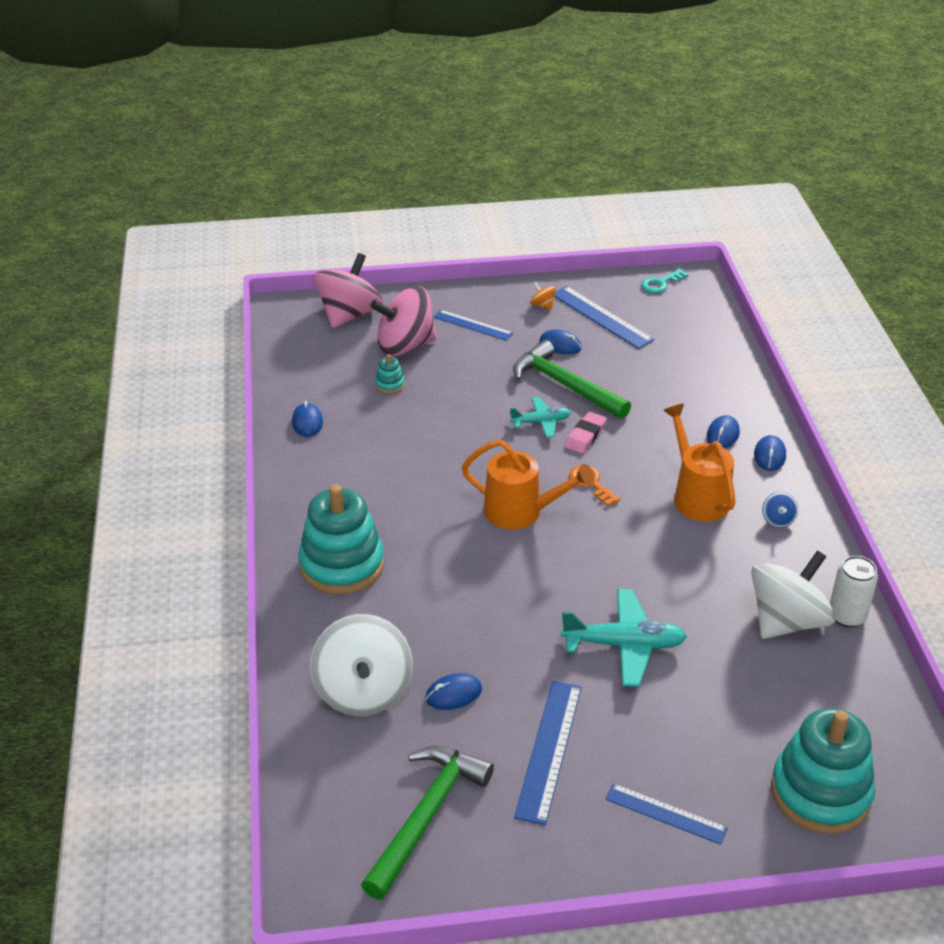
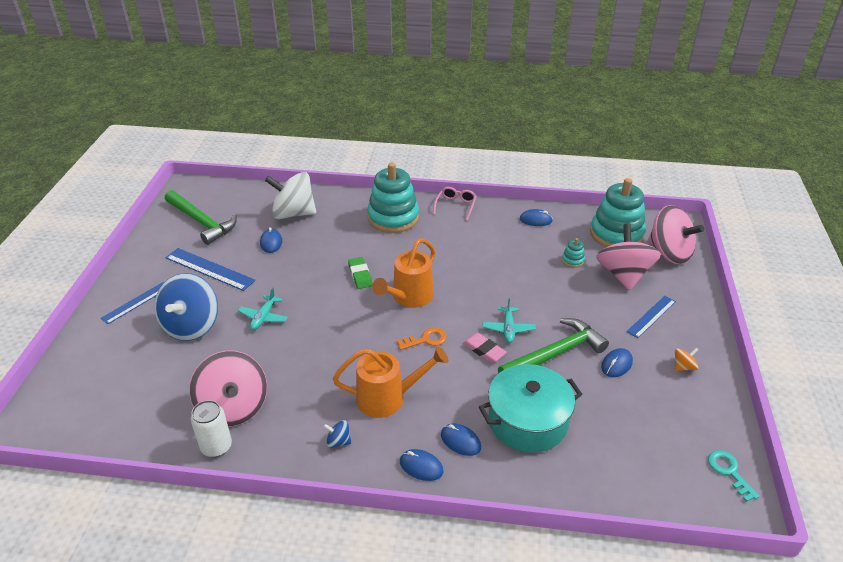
camera: 105 degrees right, 0 degrees up
blue ruler [554,286,654,349] -> none
turquoise plane [561,589,687,687] -> turquoise plane [238,288,288,330], size x0.60
white spinning top [751,550,835,639] -> pink spinning top [189,351,267,427]
turquoise stacking toy [771,708,875,834] -> turquoise stacking toy moved to [590,178,646,247]
none -> blue spinning top [154,273,218,341]
none -> green eraser [348,257,373,289]
none -> pink glasses [433,187,477,220]
none -> turquoise pot [479,364,583,453]

